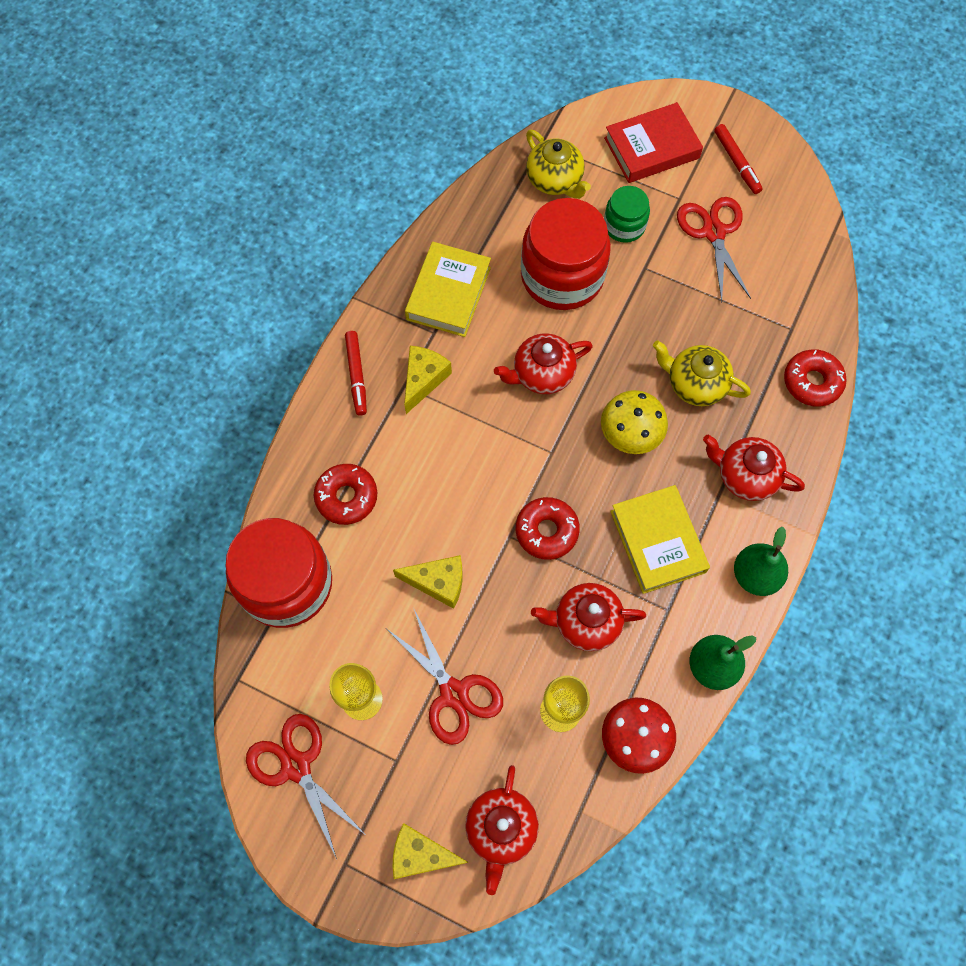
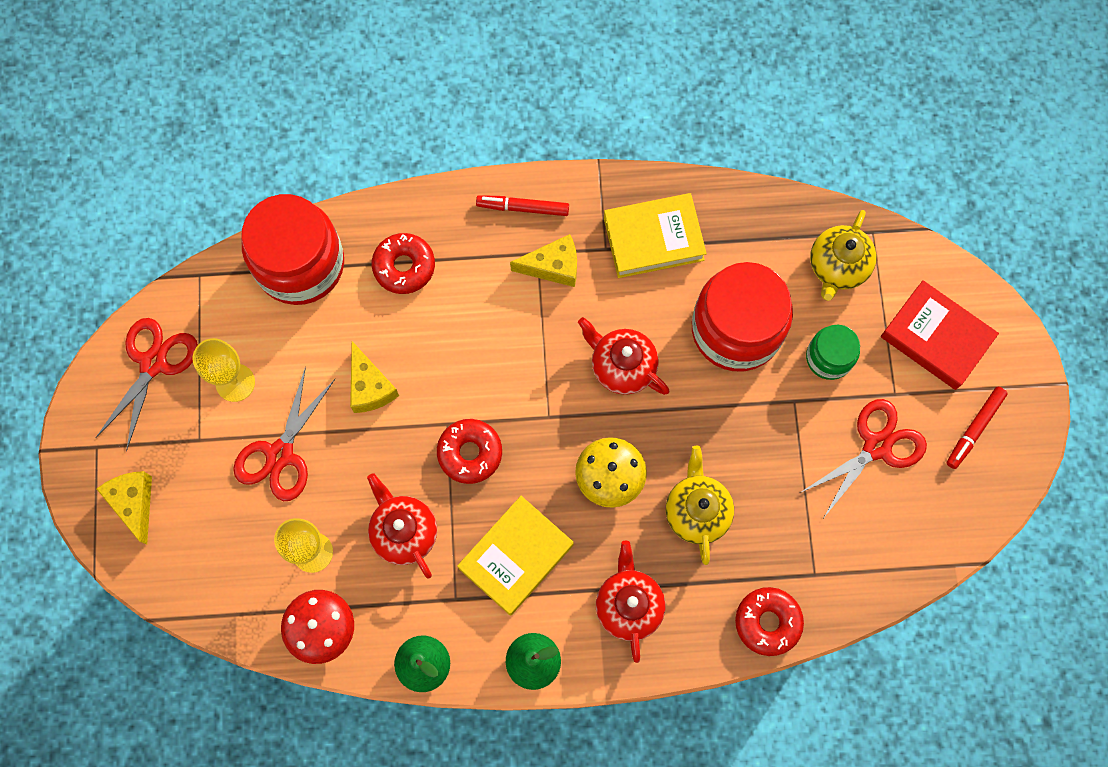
camera: 60 degrees right, 5 degrees up
red marker [345,331,367,416] -> red marker turned 45 degrees clockwise [476,195,569,216]
red teapot [465,765,539,895] -> none

